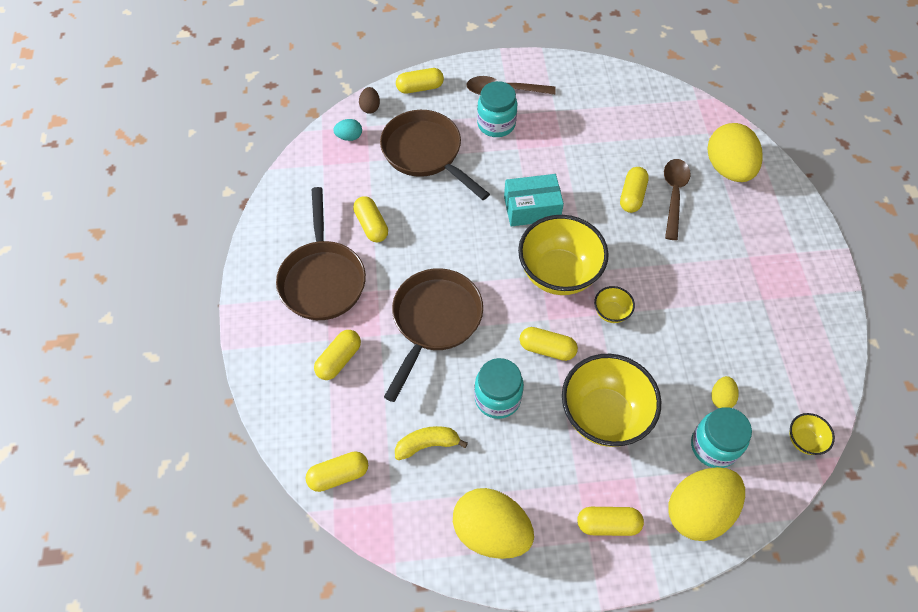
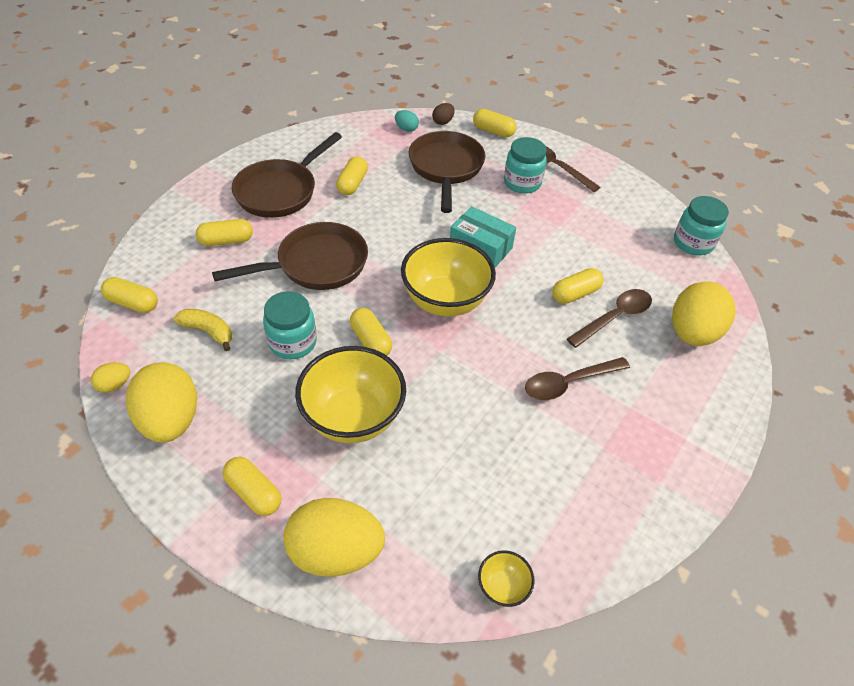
camera: 40 degrees right, 10 degrees down
yellow bowl [594,286,635,323] -> none
turquoise jar [691,407,752,468] -> turquoise jar moved to [674,196,729,255]
yellow egg [711,376,739,408] -> yellow egg moved to [91,362,130,393]
none -> brown spoon [525,357,630,400]

